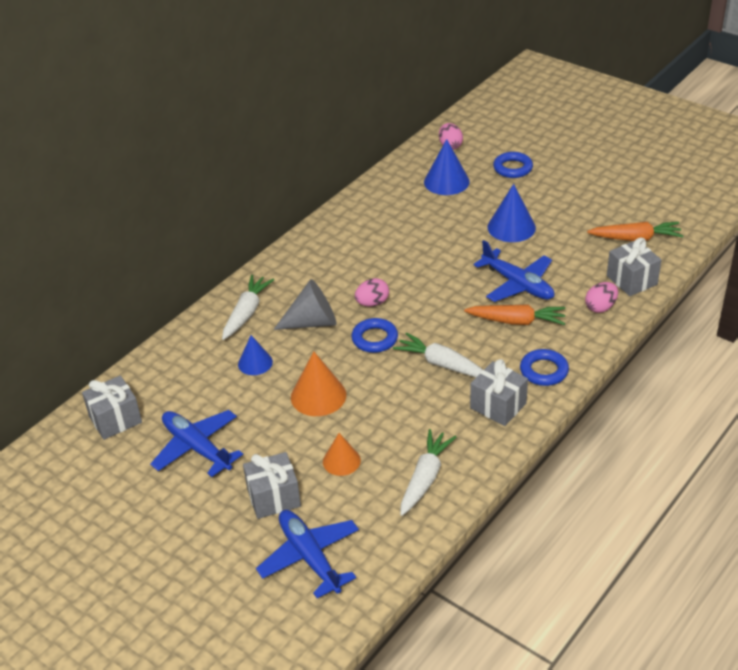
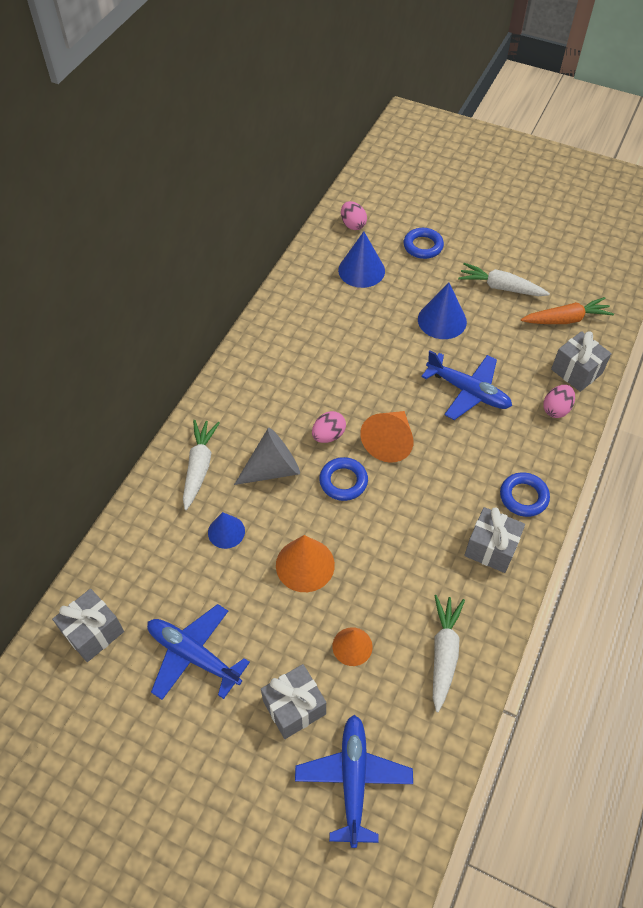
camera: 15 degrees left, 15 degrees up
blue plane [256,510,359,598] -> blue plane turned 45 degrees clockwise [295,715,413,848]
white carrot [393,333,483,377] -> white carrot moved to [458,263,550,296]
orange carrot [464,304,565,325] -> none
none -> orange cone [360,411,413,463]

